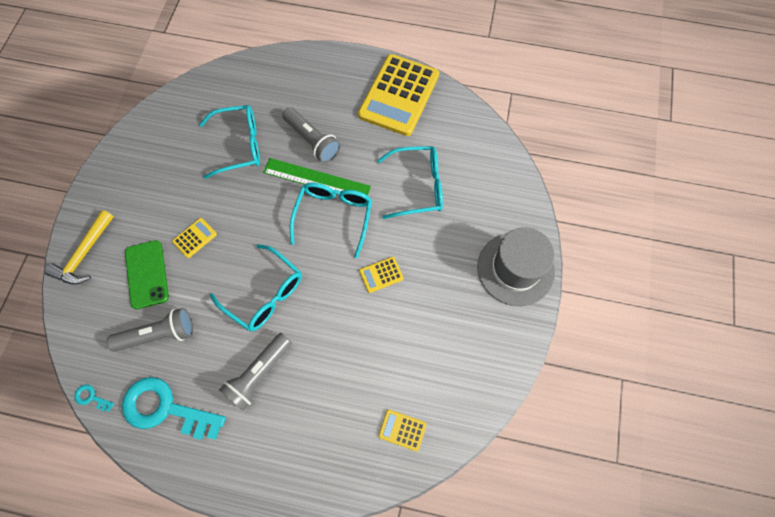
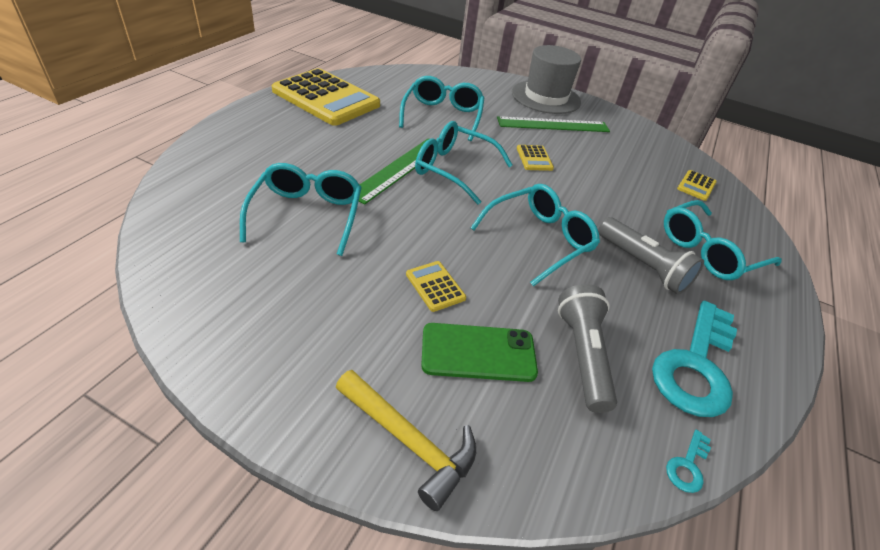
camera: 80 degrees left, 25 degrees down
grey flashlight [282,107,341,163] -> none
none -> green ruler [497,116,610,132]
none -> turquoise glasses [664,200,782,280]

